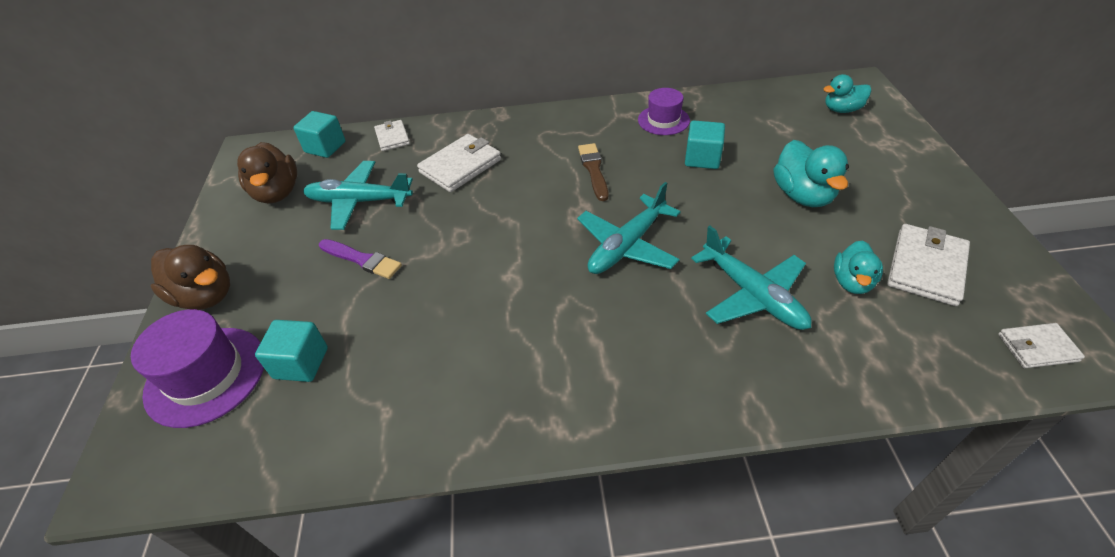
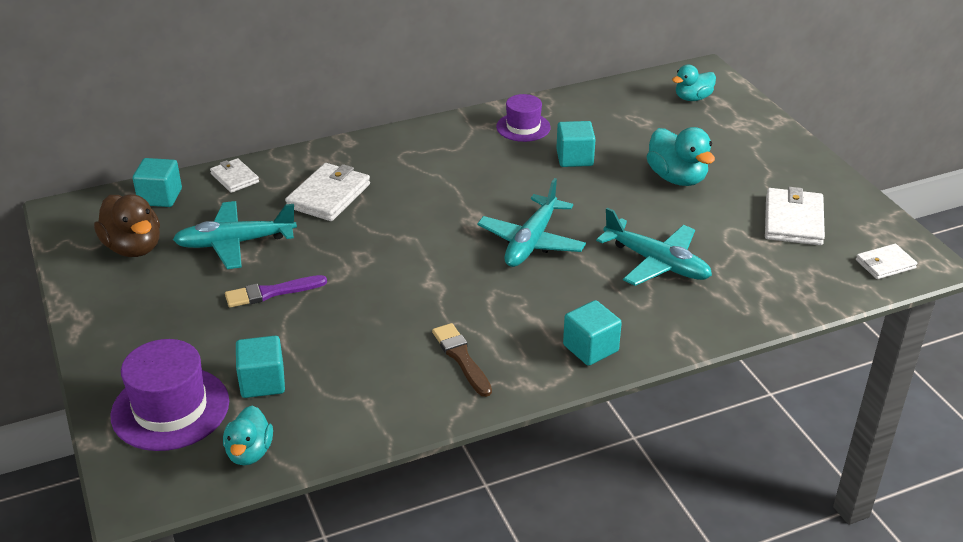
camera: 20 degrees left, 10 degrees down
brown duck [150,245,230,310] -> none
purple brush [319,239,402,279] -> purple brush turned 150 degrees clockwise [225,275,327,308]
brown brush [578,143,609,201] -> brown brush moved to [432,323,492,397]
turquoise duck [834,240,883,294] -> turquoise duck moved to [223,406,273,465]
none -> turquoise cube [563,300,622,366]

